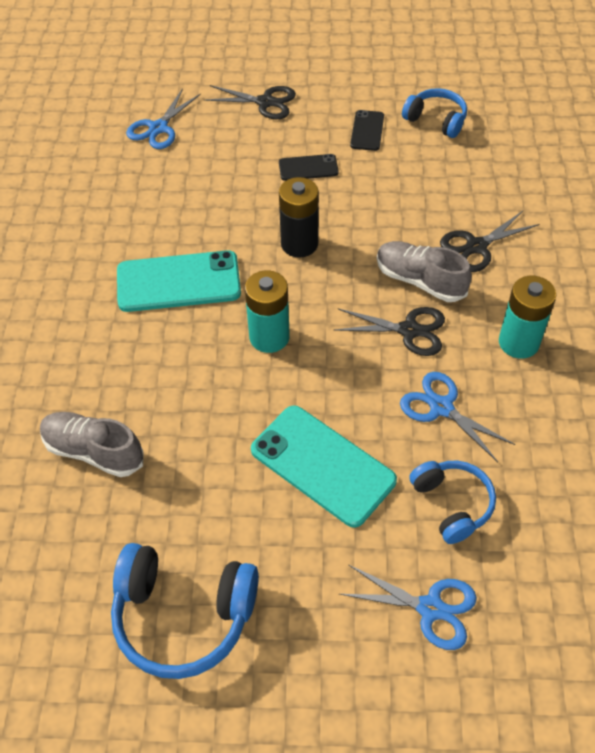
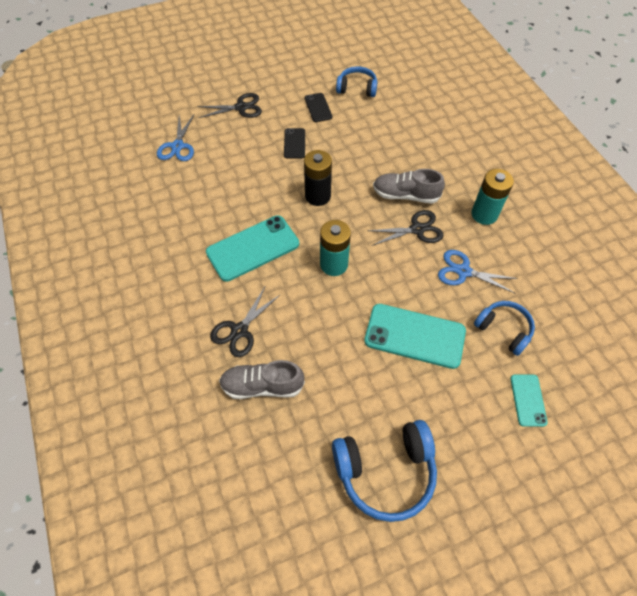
camera: 25 degrees left, 5 degrees up
black phone [279,154,339,181] -> black phone turned 60 degrees counterclockwise [284,128,305,159]
blue scissors [340,565,477,650] -> turquoise phone [510,374,548,427]
black scissors [440,211,539,272] -> black scissors moved to [210,287,281,357]

